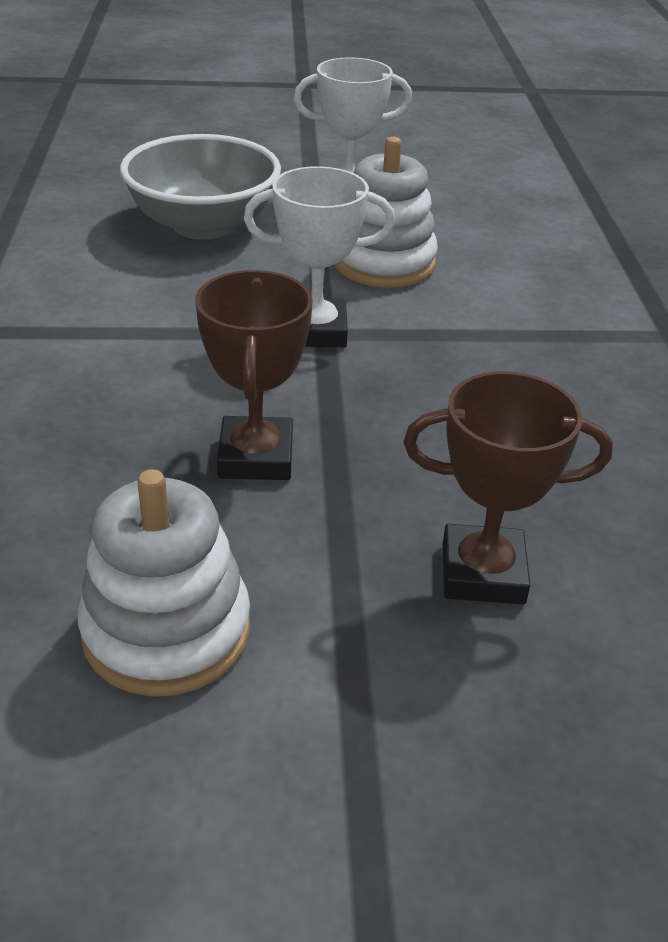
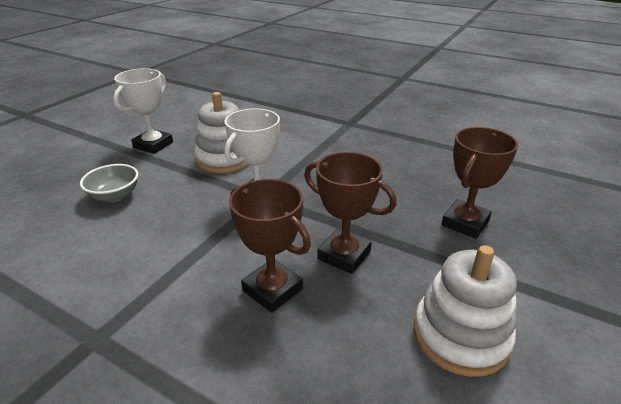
camera: 55 degrees left, 5 degrees down
grey bowl [120,134,281,240] -> grey bowl [80,164,138,202], size x0.54
none -> brown trophy [229,179,311,313]

